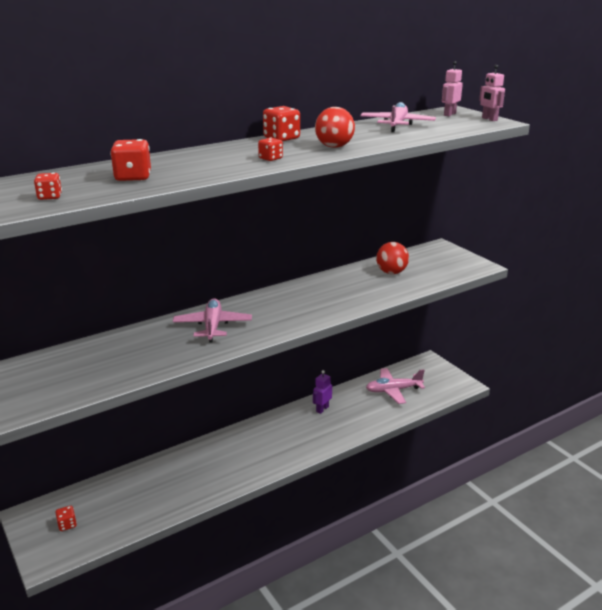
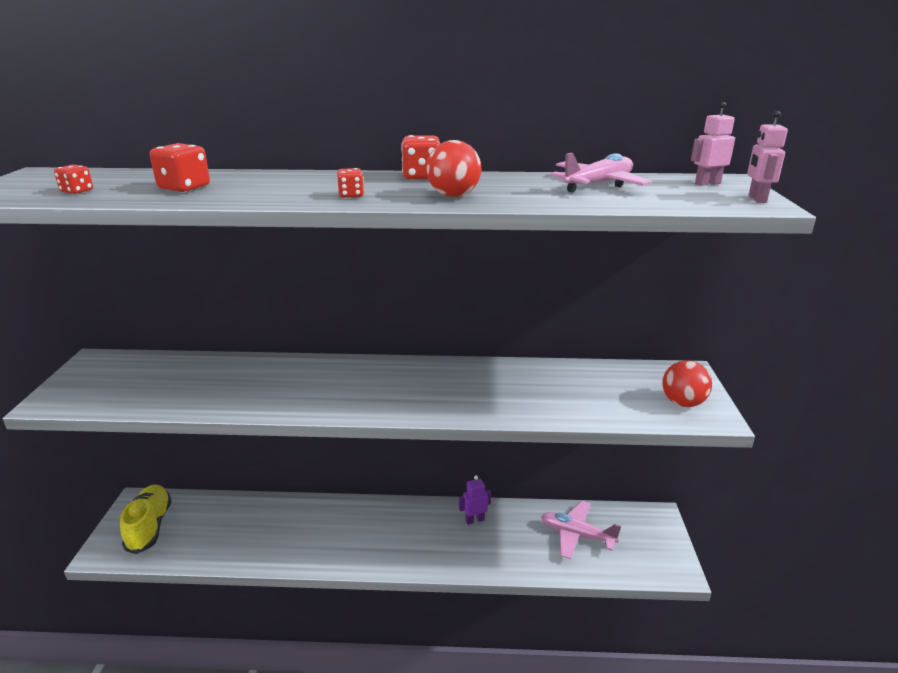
camera: 35 degrees right, 0 degrees up
red dice [55,506,77,531] -> yellow shoe [120,485,172,554]
pink plane [173,298,252,343] -> none
red ball [376,242,409,274] -> red ball moved to [662,360,712,407]

